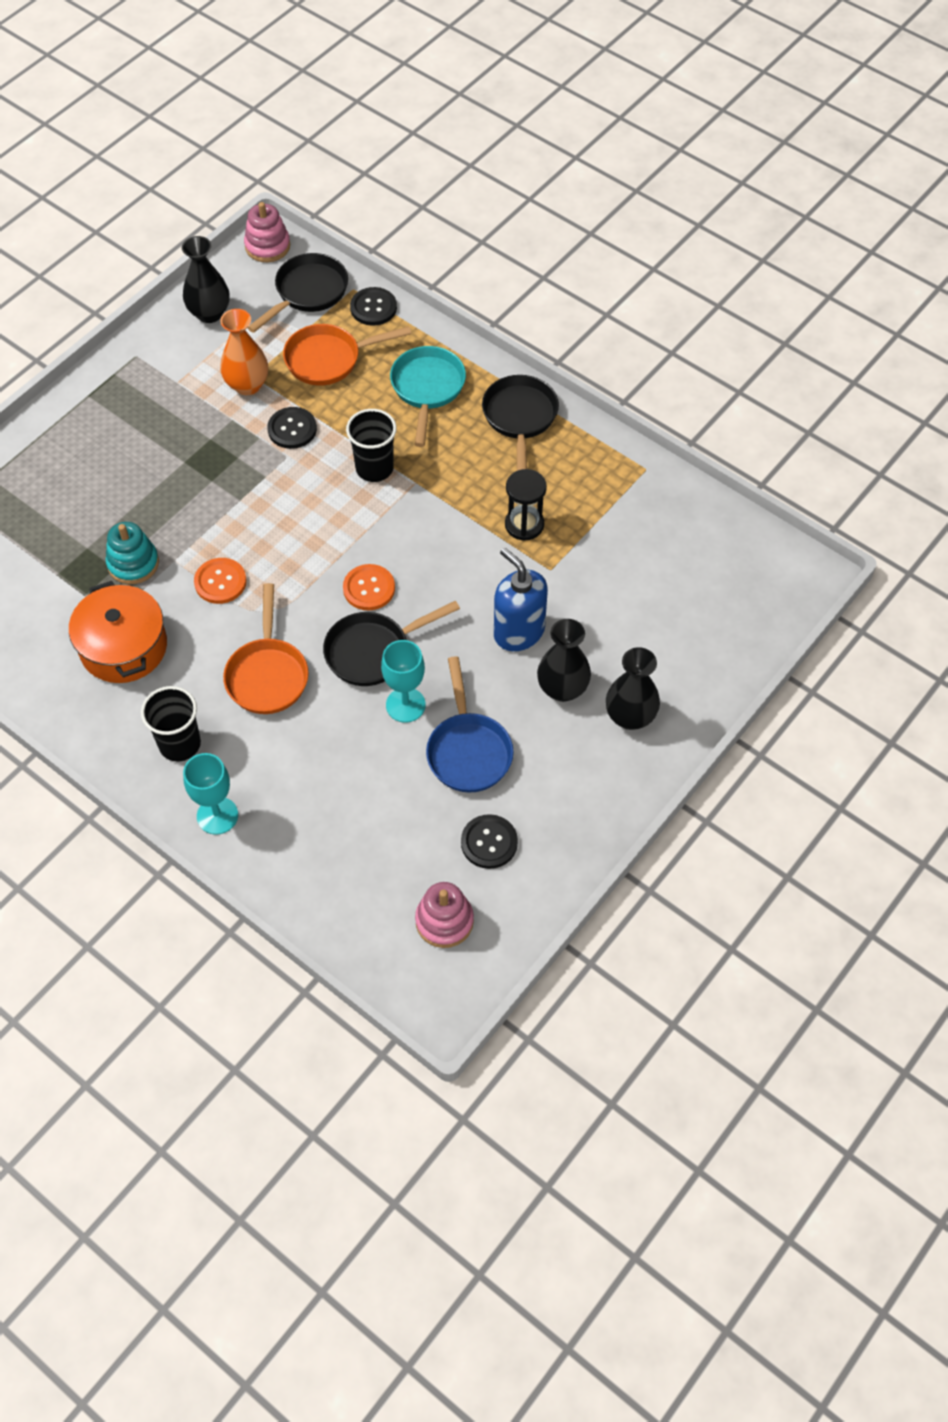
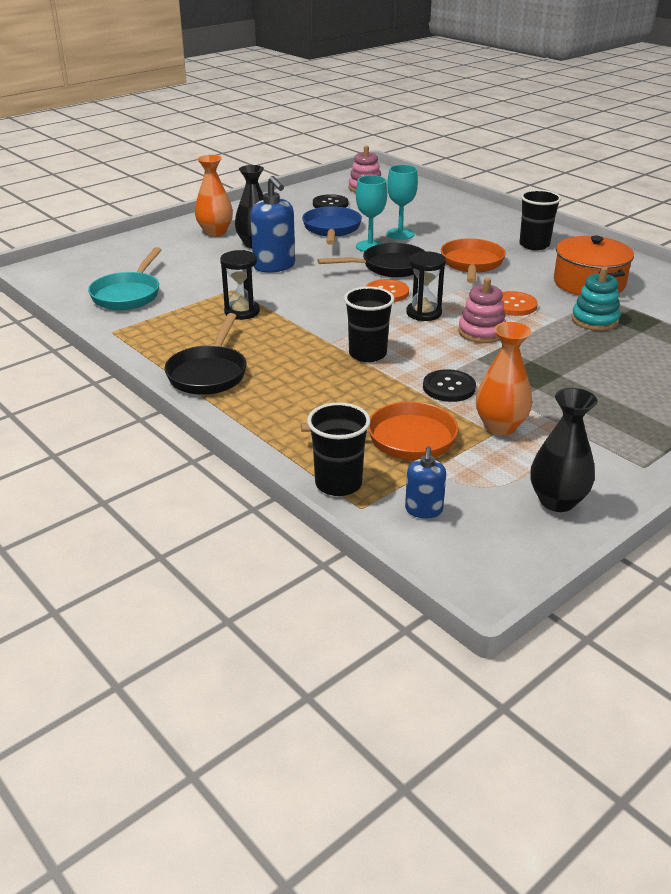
camera: 170 degrees left, 25 degrees down
turquoise goblet [183,753,238,835] -> turquoise goblet moved to [386,165,418,240]
pink stacking toy [244,202,290,262] -> pink stacking toy moved to [458,278,506,343]
black pan [247,253,348,333] -> blue soap dispenser [405,446,446,519]
black button [350,287,397,326] -> black cup [307,402,371,496]
turquoise pan [390,346,466,447] -> turquoise pan moved to [88,247,162,310]
black vase [606,647,660,730] -> orange vase [195,155,233,236]
none -> black hourglass [406,251,446,321]

